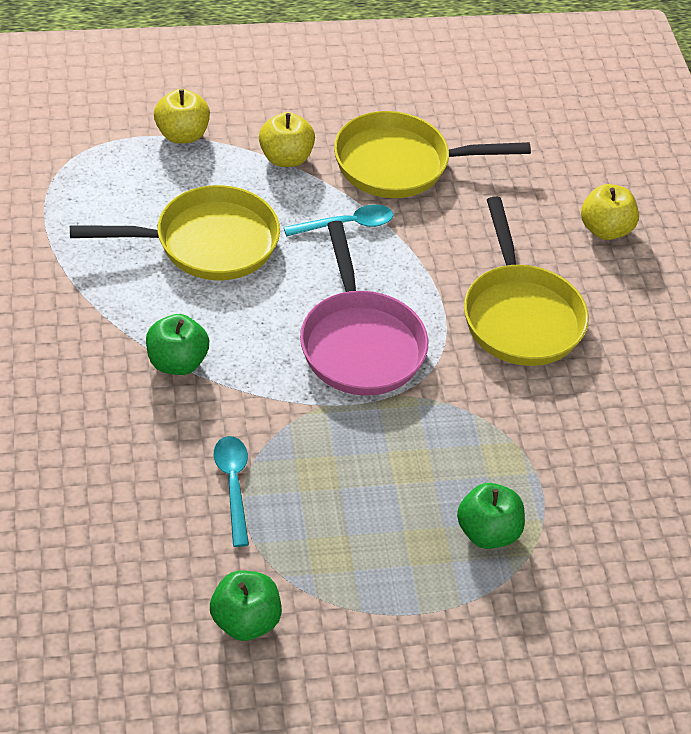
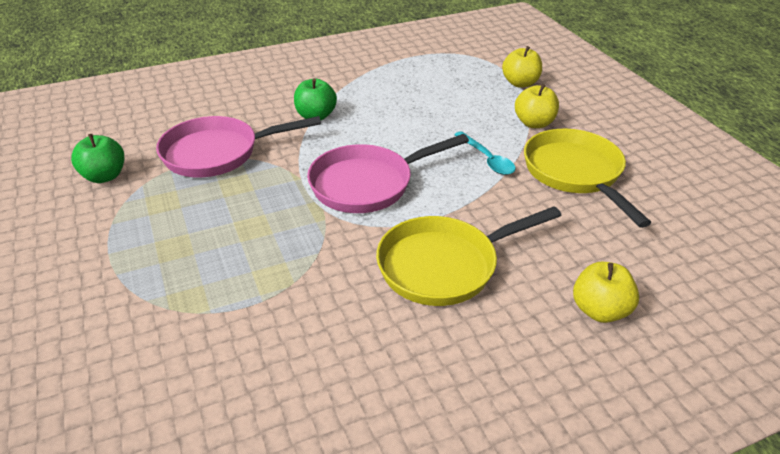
camera: 80 degrees right, 10 degrees down
yellow pan [70,185,280,280] -> none
turquoise spoon [214,436,249,547] -> pink pan [156,116,321,177]
green apple [457,483,525,549] -> none

